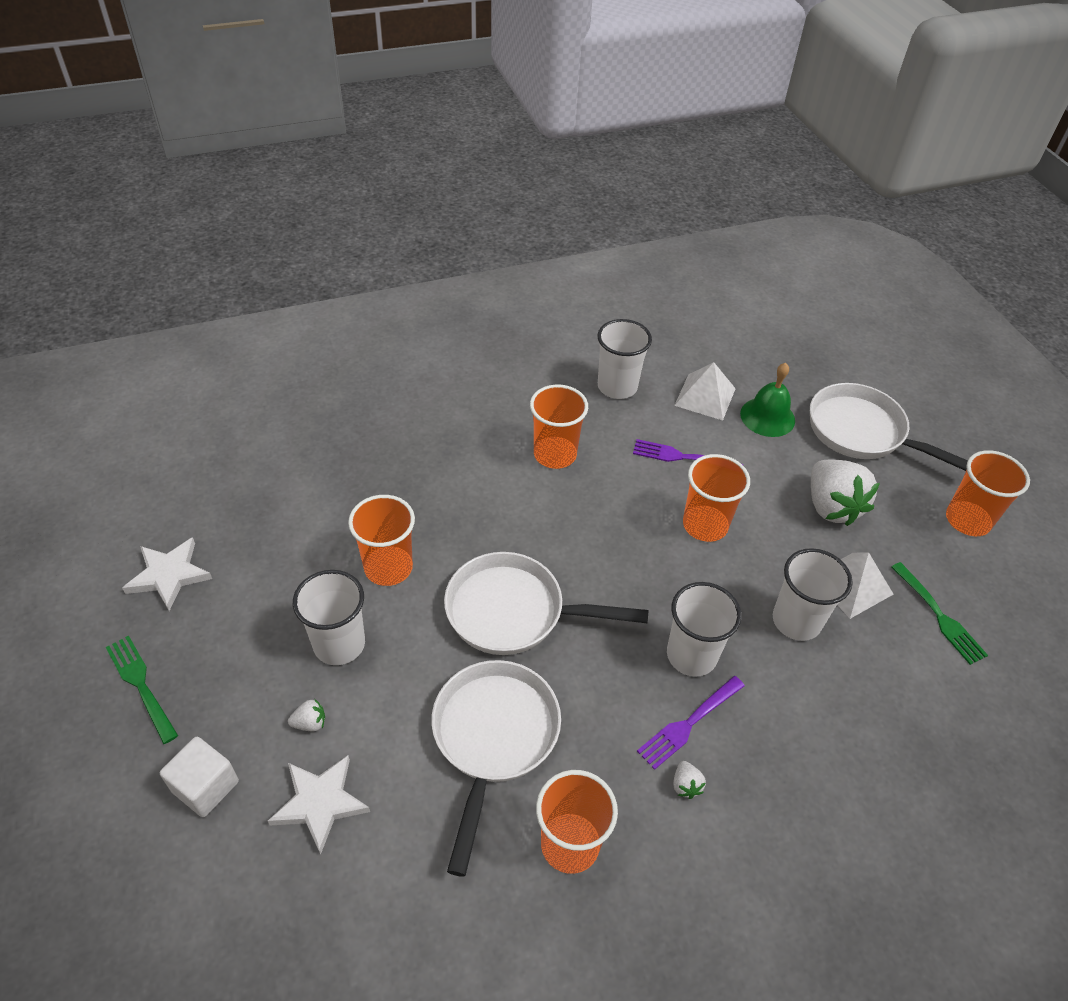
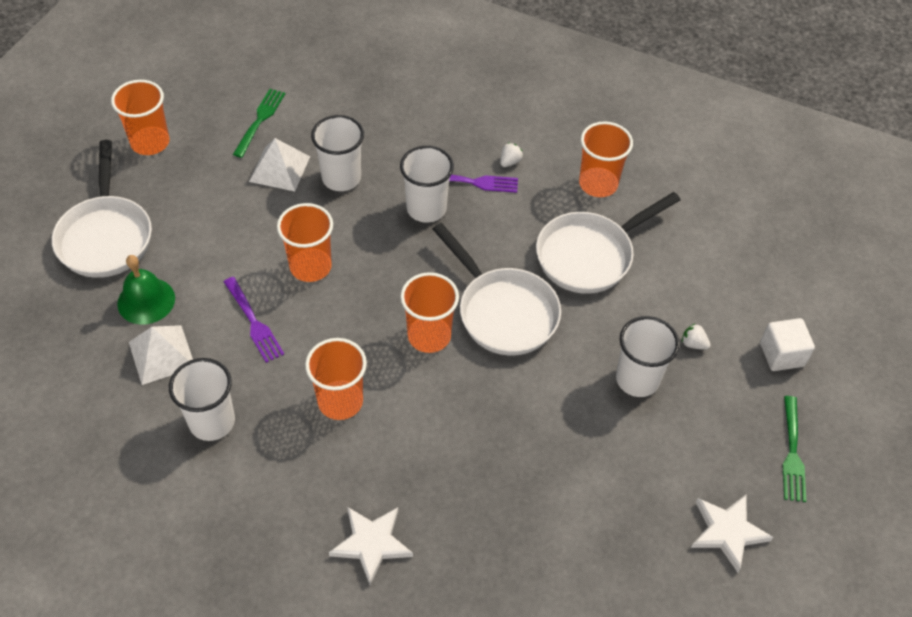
camera: 135 degrees left, 5 degrees up
white star [268,756,370,855] -> white star moved to [329,507,413,585]
orange cup [348,495,415,586] -> orange cup moved to [400,272,459,353]
white strawberry [811,460,880,526] -> none

